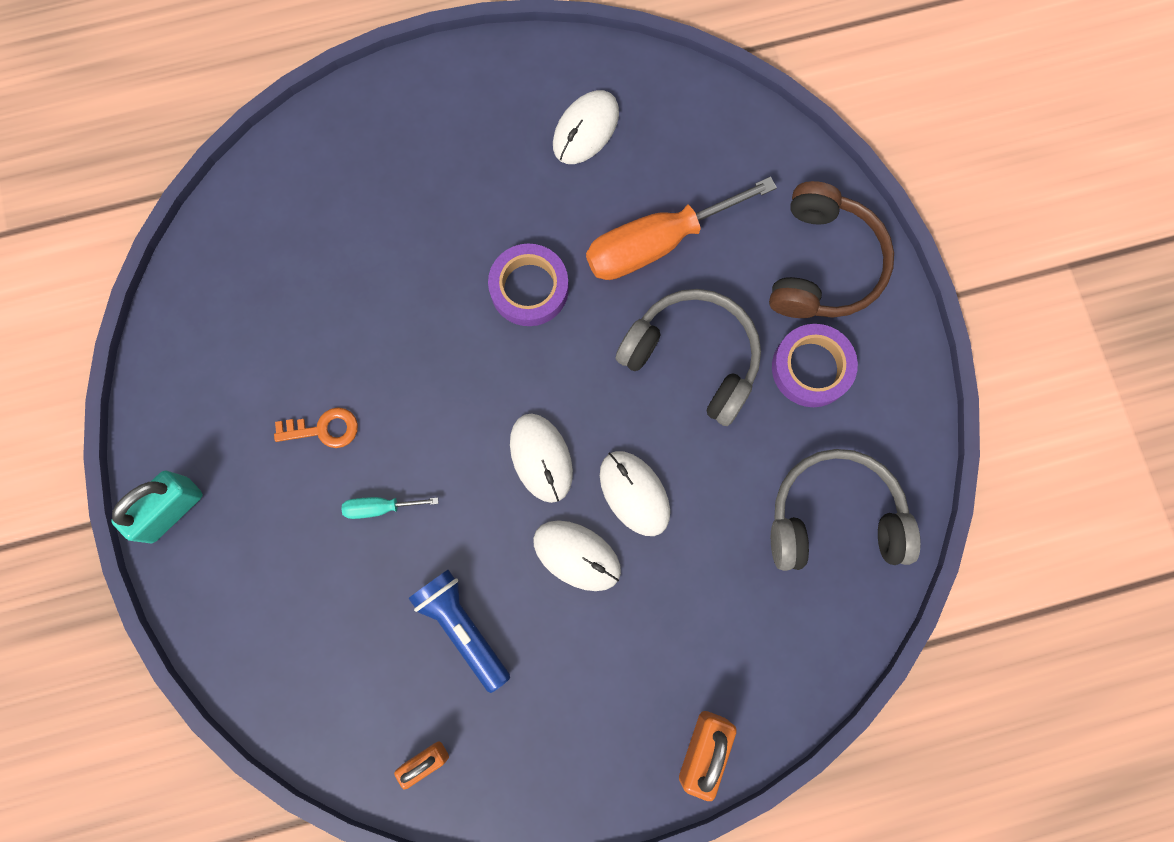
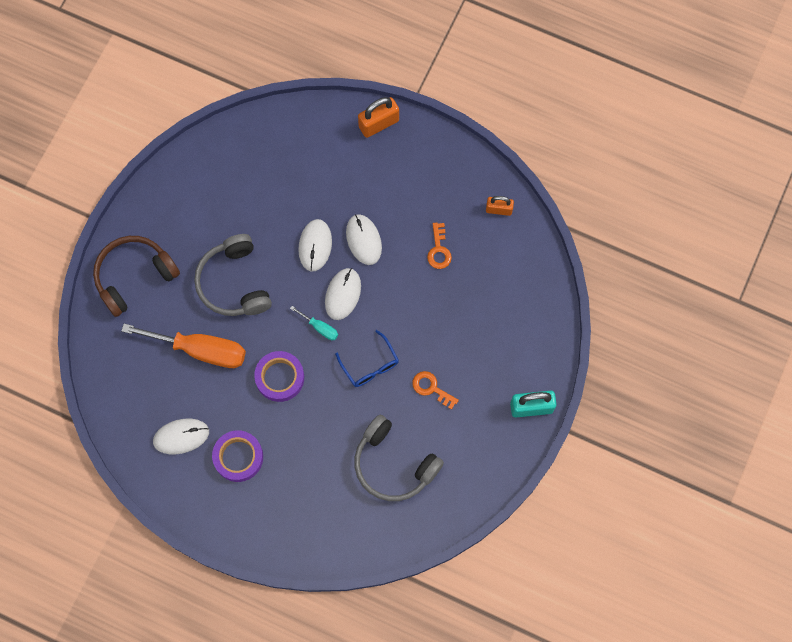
camera: 140 degrees left, 5 degrees down
turquoise screwdriver [341,497,438,519] -> turquoise screwdriver moved to [290,306,338,340]
blue flashlight [408,570,510,693] -> orange key [427,223,452,269]
grey headphones [771,449,921,571] -> grey headphones moved to [354,415,444,501]
purple tape [772,324,858,407] -> purple tape moved to [212,430,263,482]
none -> blue glasses [335,330,399,387]

